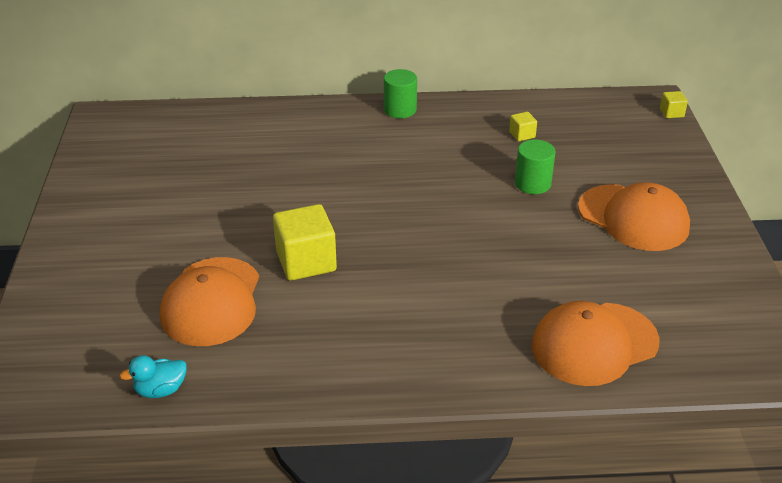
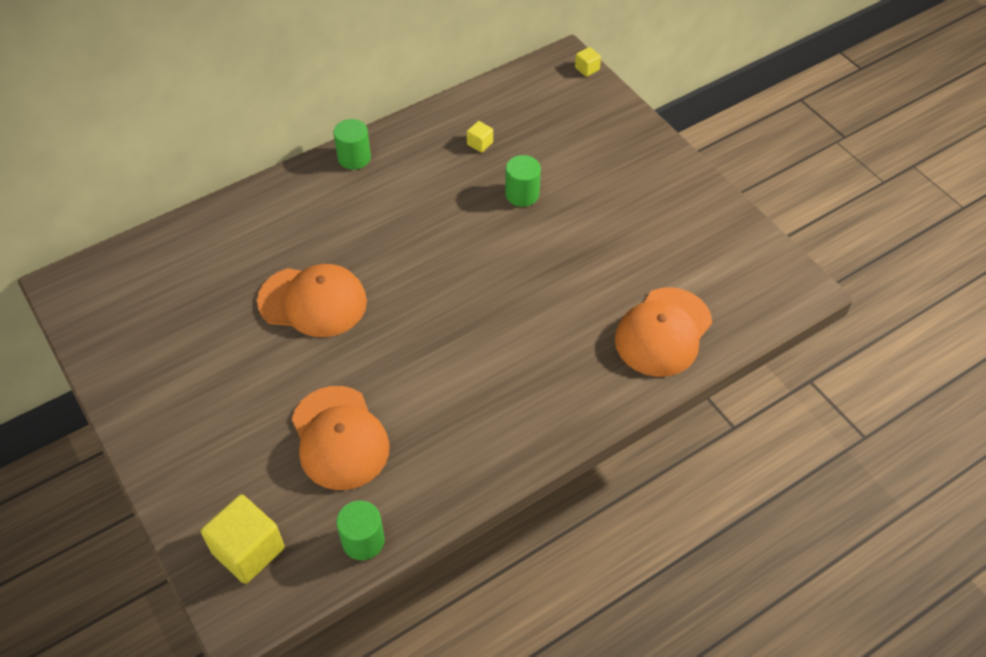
camera: 30 degrees left, 15 degrees up
turquoise duck [119,355,187,398] -> green cylinder [336,500,385,560]
yellow cube [273,204,337,281] -> yellow cube moved to [201,494,285,584]
orange cap [578,182,690,251] -> orange cap moved to [257,264,367,337]

